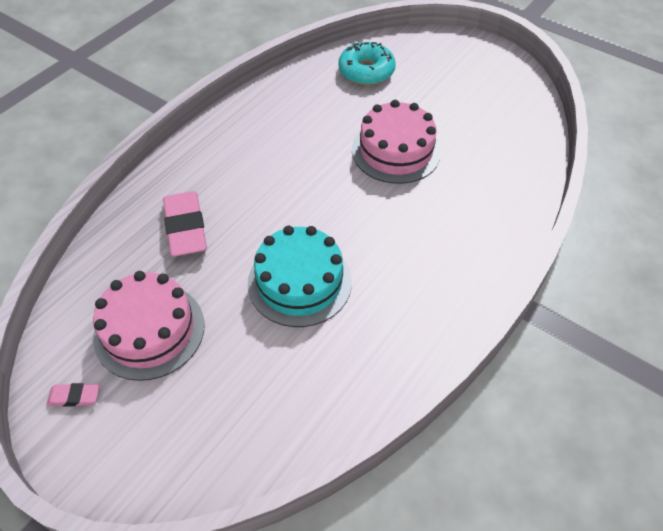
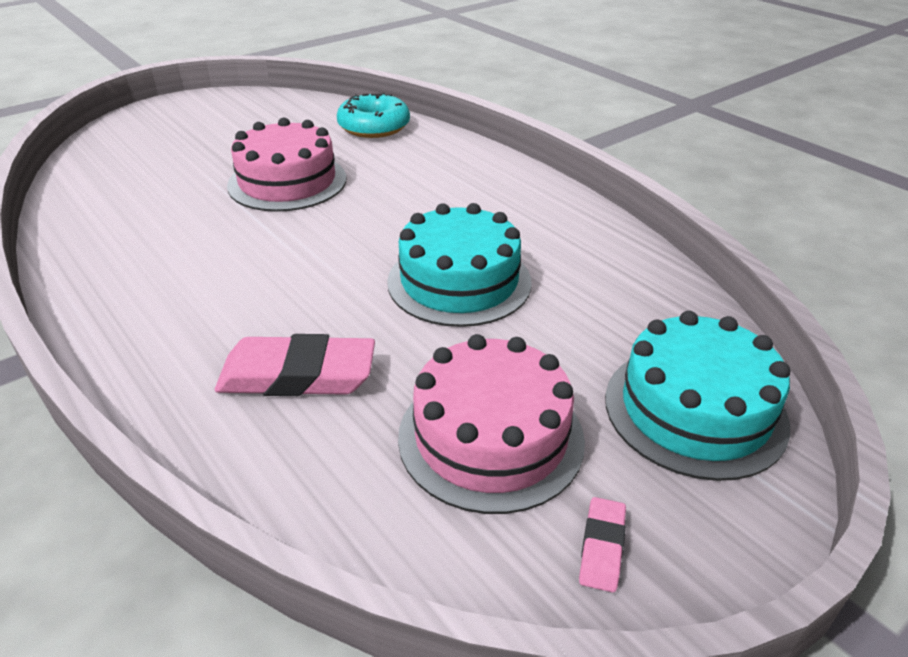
camera: 75 degrees left, 15 degrees down
turquoise donut [339,42,396,85] -> turquoise donut moved to [337,92,410,138]
none -> turquoise cake [605,311,790,481]

